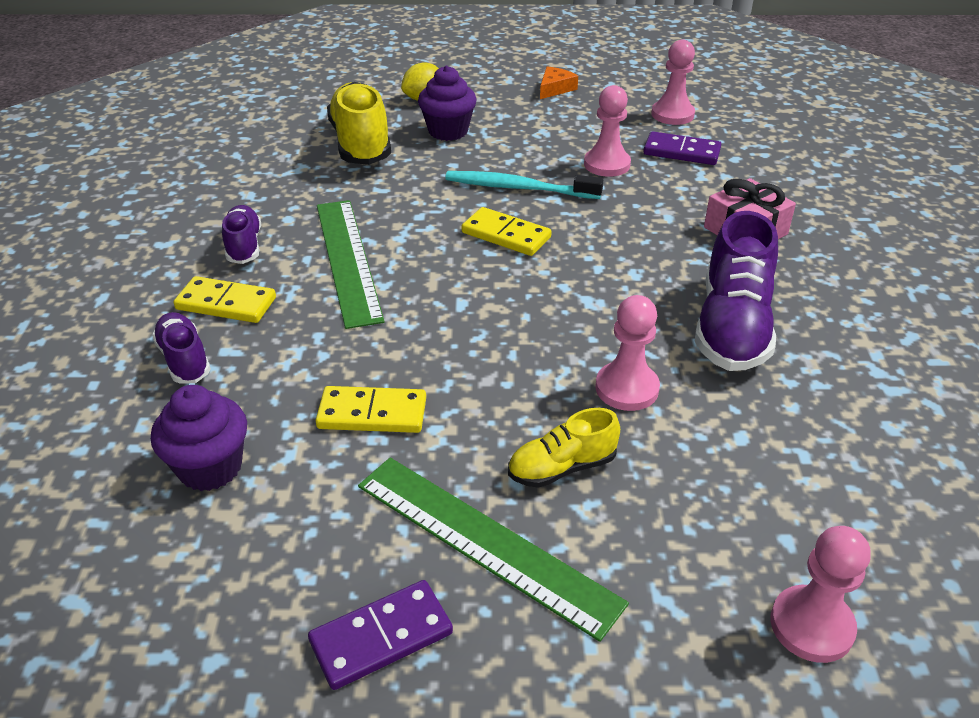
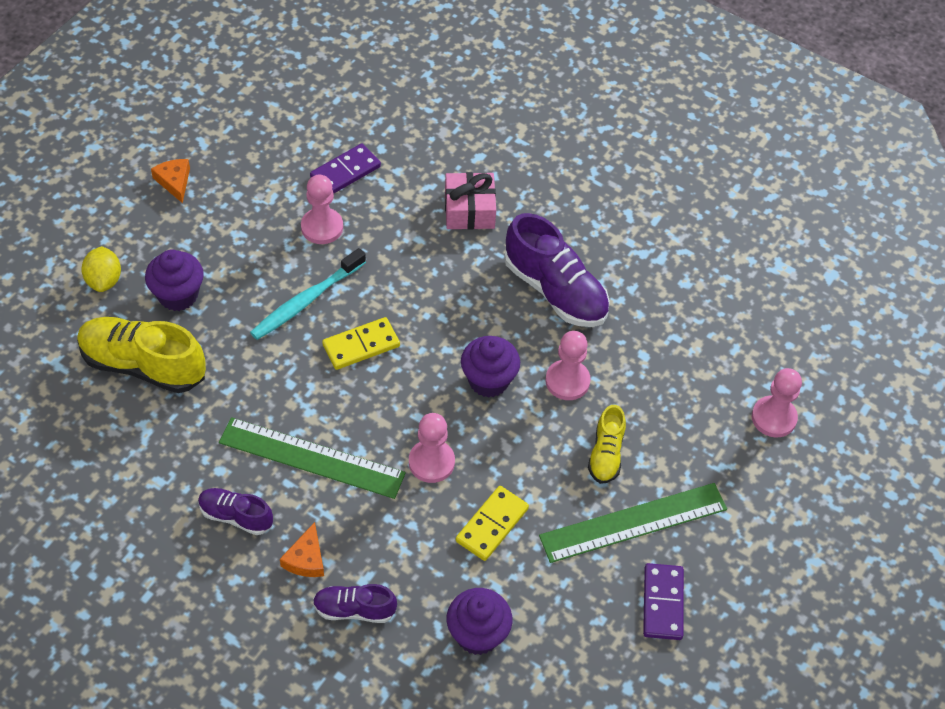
camera: 60 degrees left, 15 degrees up
yellow domino [173,276,276,323] -> orange cheese [280,522,324,577]
pink pawn [651,39,695,125] -> pink pawn moved to [409,413,455,483]
none -> purple cupcake [461,336,520,398]

